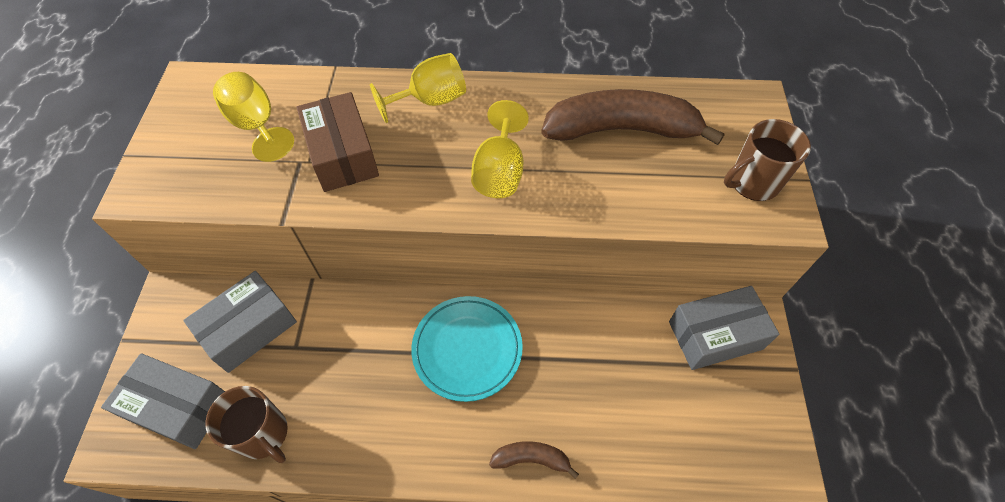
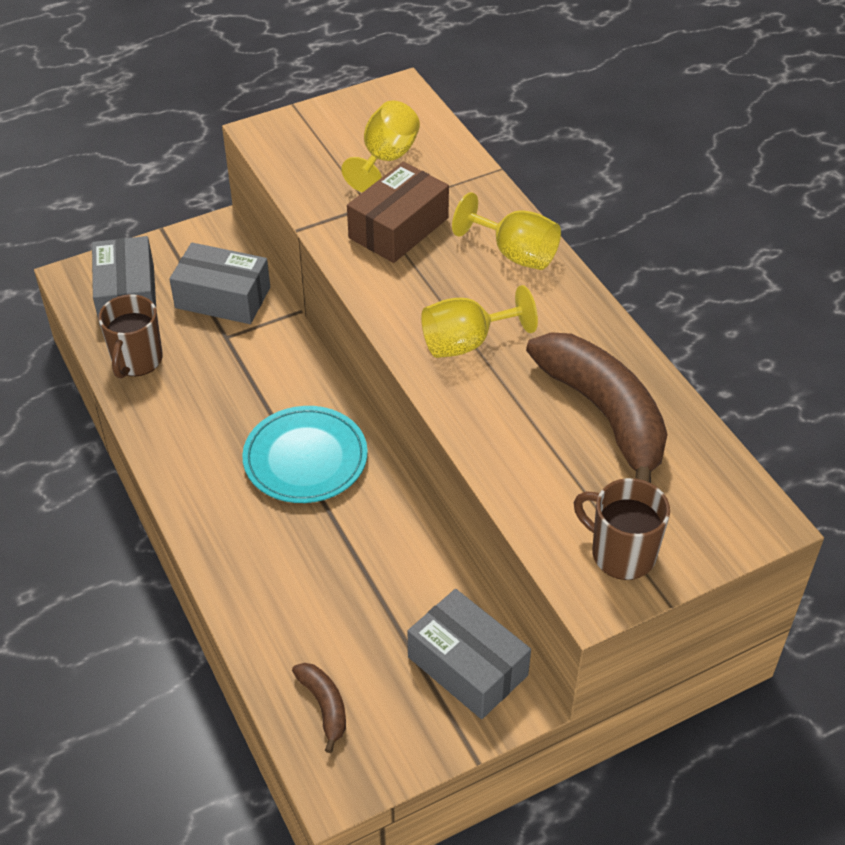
camera: 60 degrees right, 10 degrees down
brown banana [489,441,579,479] -> brown banana moved to [292,663,346,753]

